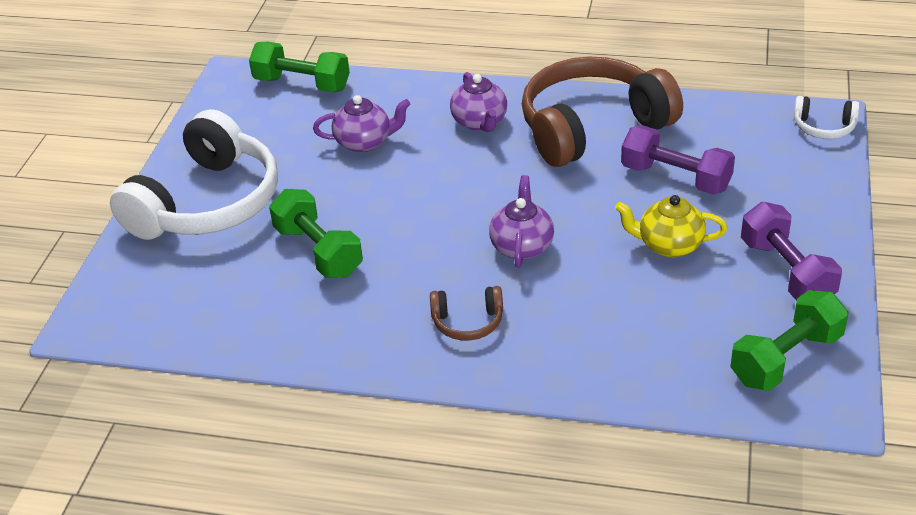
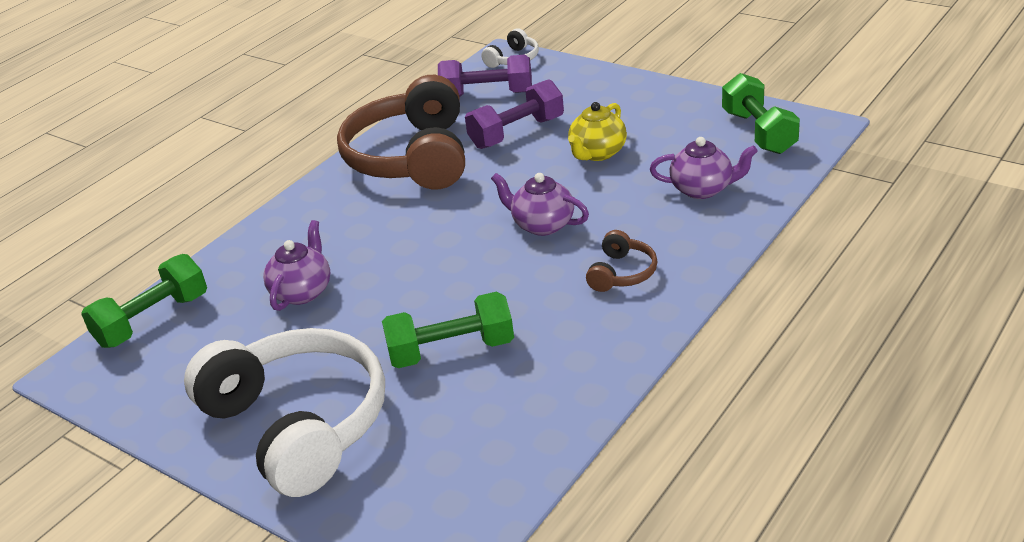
camera: 65 degrees left, 5 degrees down
purple teapot [450,72,507,132] -> purple teapot moved to [650,137,758,199]
purple dumbbell [741,202,842,301] -> purple dumbbell moved to [438,55,532,97]

